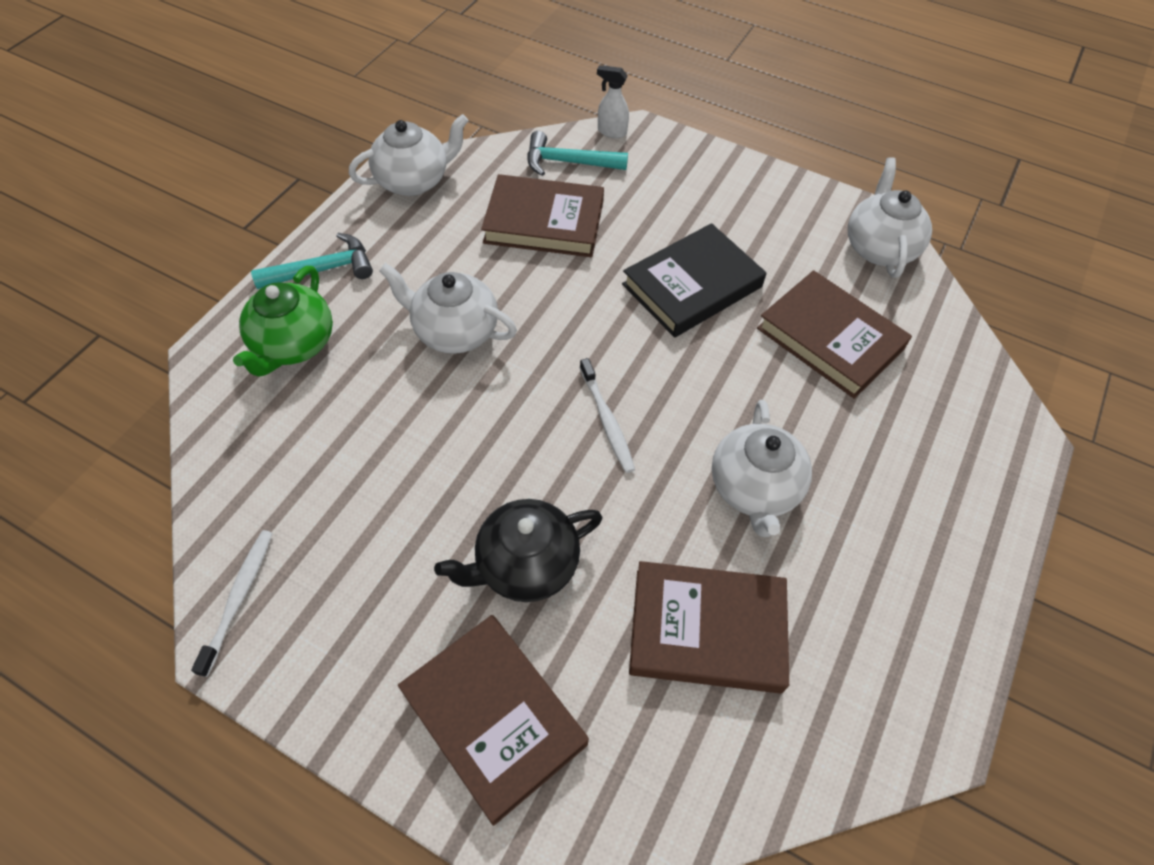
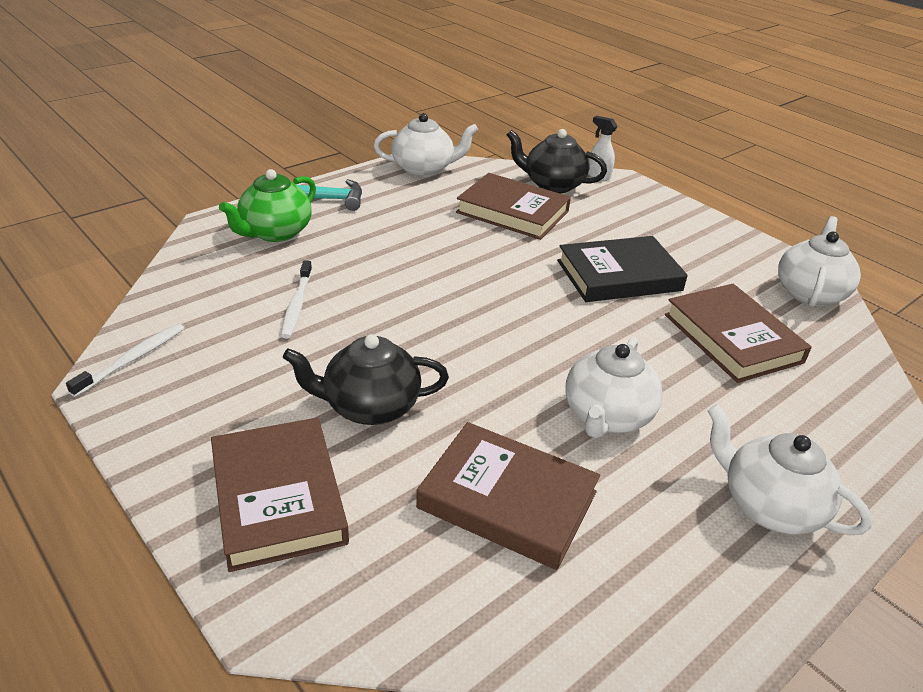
camera: 20 degrees right, 20 degrees down
white teapot [379,263,517,354] -> white teapot moved to [707,404,872,535]
turquoise hammer [527,131,628,176] -> black teapot [507,129,607,193]
white toothbrush [580,358,635,473] -> white toothbrush moved to [281,260,312,338]

